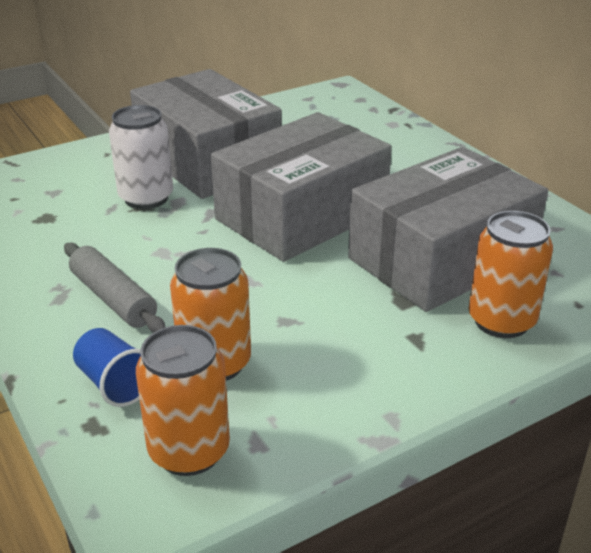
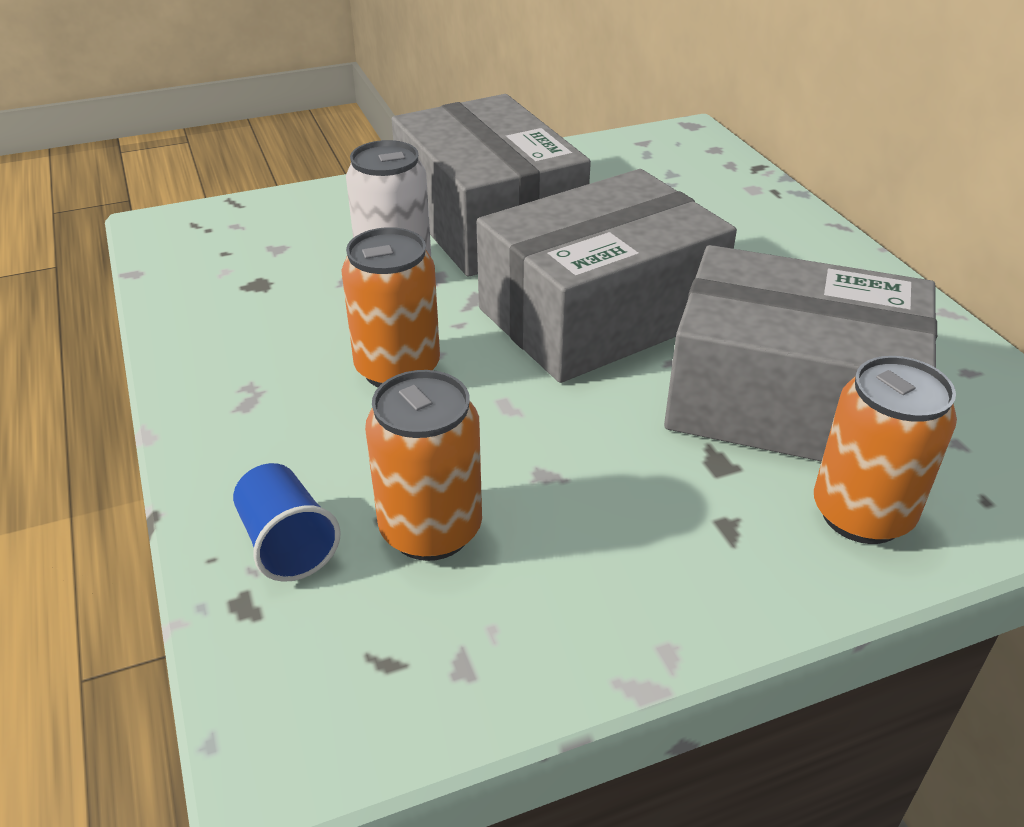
camera: 10 degrees right, 5 degrees up
grey rolling pin [64,243,165,333] -> none
orange can [136,325,230,476] -> orange can moved to [341,227,440,387]
grey box [348,147,548,312] -> grey box turned 45 degrees clockwise [664,245,937,462]

